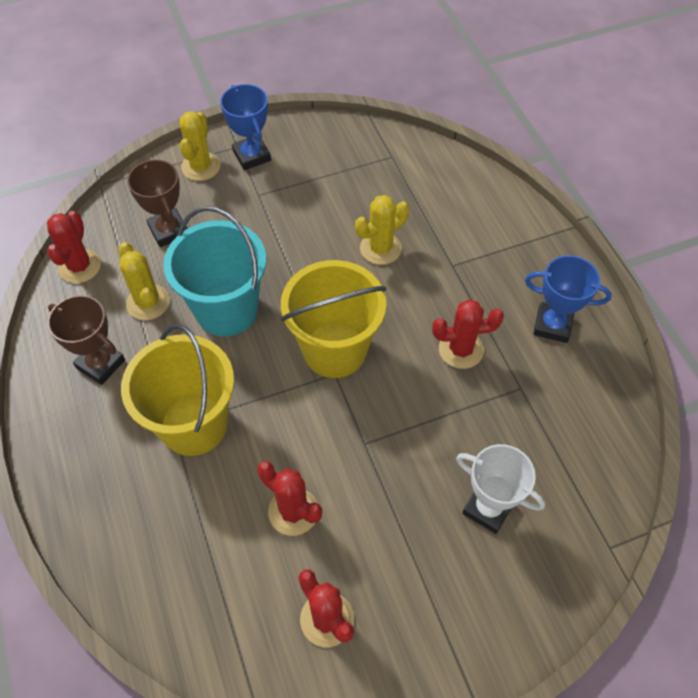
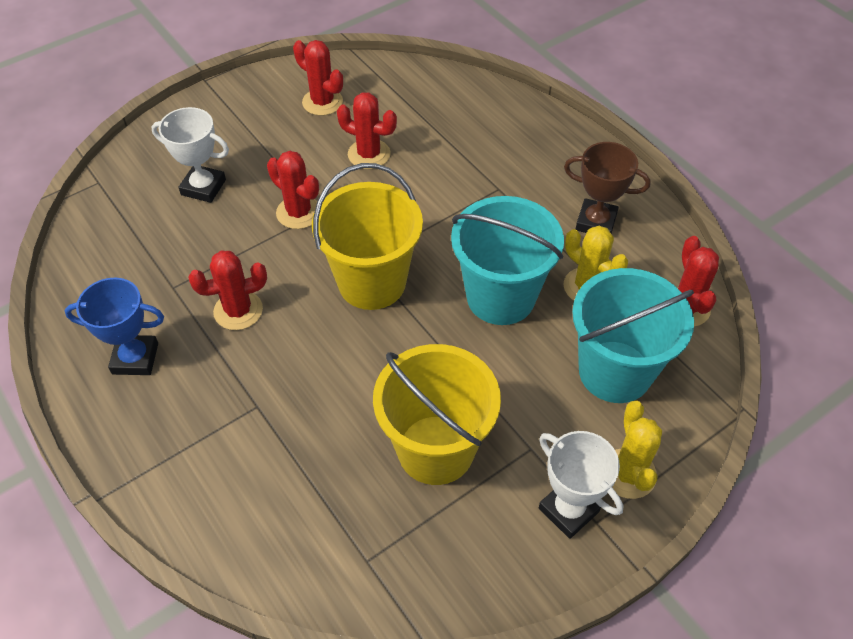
camera: 165 degrees right, 5 degrees down
yellow bucket [121,324,234,456] -> yellow bucket moved to [373,344,501,485]
brown trophy [127,159,187,247] -> turquoise bucket [572,268,694,403]
blue trophy [220,84,271,170] -> white trophy [539,431,624,539]
yellow cactus [355,195,409,265] -> none
none -> red cactus [267,151,319,229]

